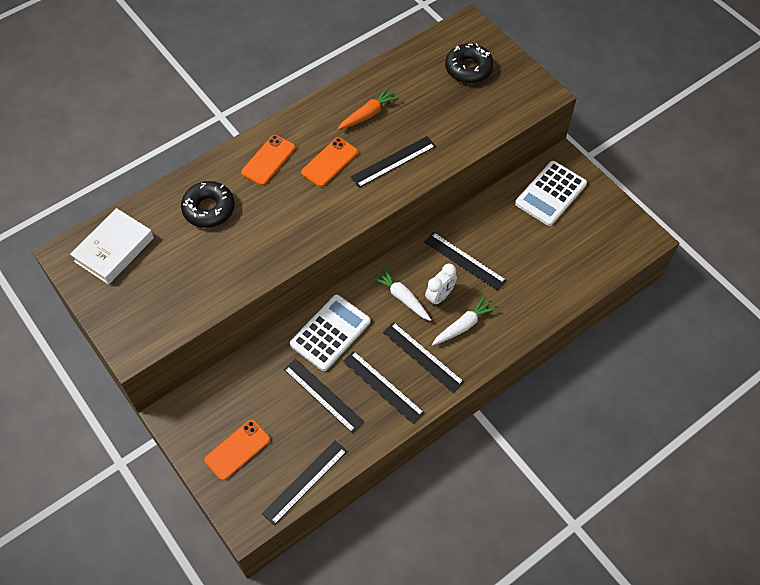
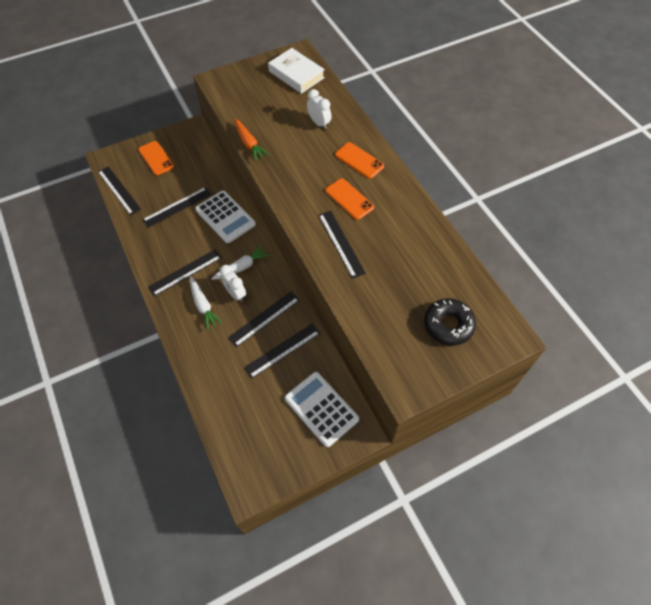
camera: 100 degrees right, 0 degrees up
black donut [181,181,235,228] -> white clock [307,89,332,129]
orange carrot [337,87,400,130] -> orange carrot moved to [234,119,269,161]
black ruler [342,351,425,424] -> black ruler moved to [244,323,320,379]

